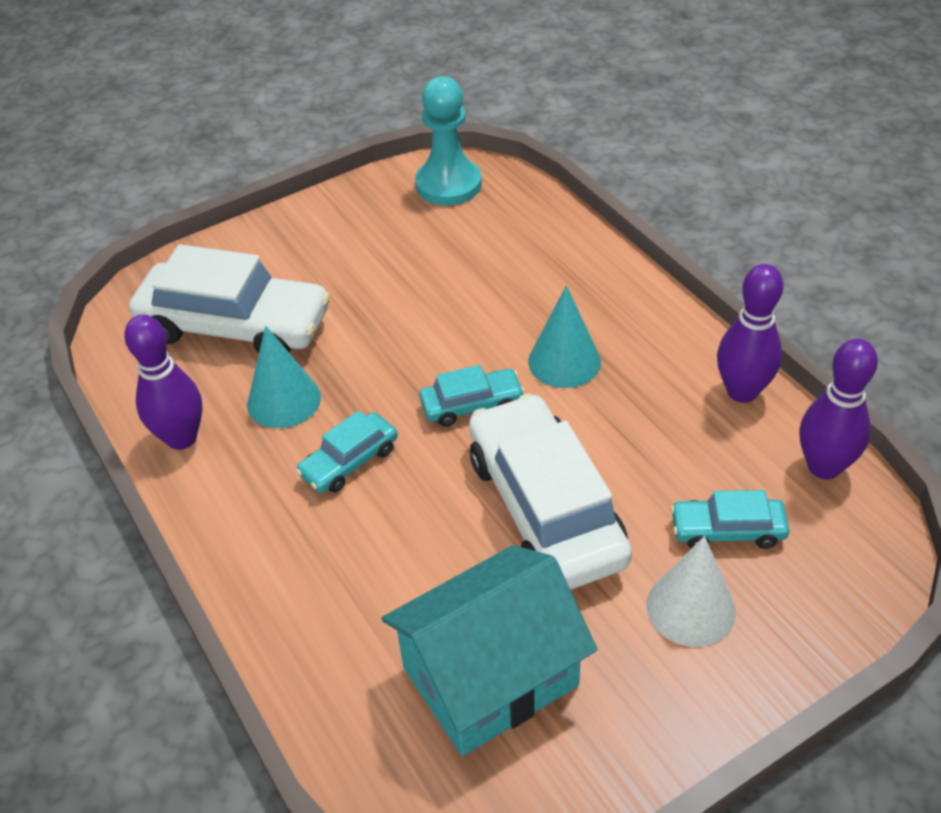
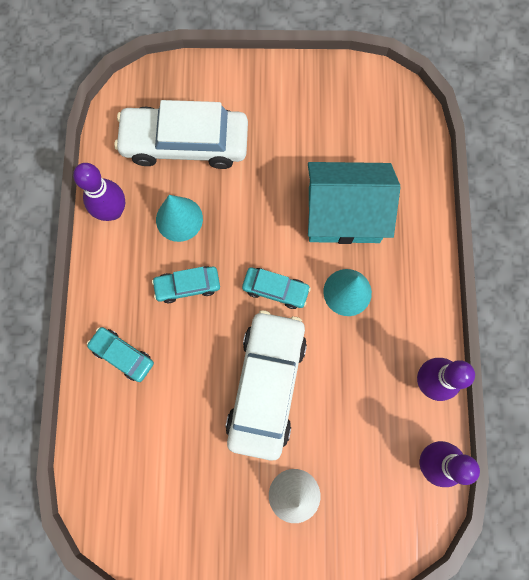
camera: 30 degrees right, 30 degrees up
white car [129,244,330,353] -> white car turned 135 degrees clockwise [114,100,248,169]
turquoise house [382,545,597,756] -> turquoise house moved to [308,162,400,244]
turquoise pawn [415,76,482,205] -> none
turquoise car [671,490,790,549] -> turquoise car moved to [87,327,154,382]

